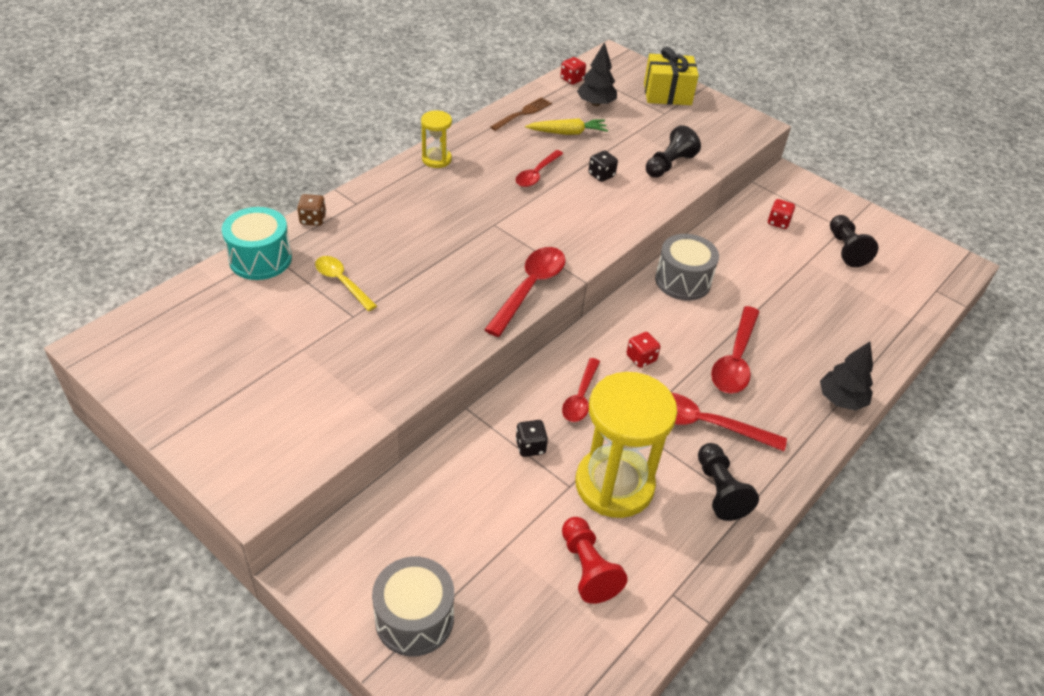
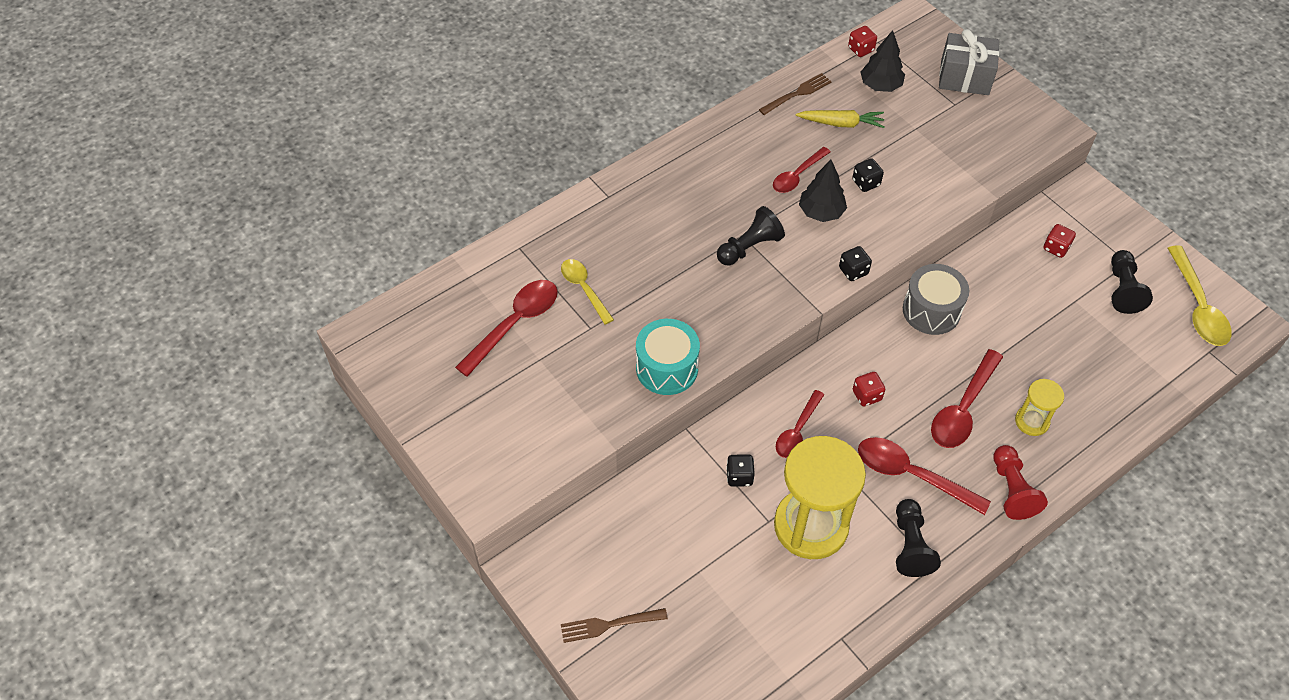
camera: 15 degrees right, 10 degrees up
turquoise drum [222,207,292,280] -> turquoise drum moved to [636,319,700,395]
brown dice [297,194,326,226] -> none
grey drum [372,557,454,656] -> brown fork [561,608,668,643]
yellow hourglass [421,110,452,168] -> yellow hourglass moved to [1015,379,1064,436]
red spoon [484,247,566,337] -> red spoon moved to [455,280,558,377]
red pawn [562,517,628,604] -> red pawn moved to [993,445,1048,520]
yellow gift [644,47,699,105] -> grey gift [939,29,999,95]
black pawn [646,125,701,178] -> black pawn moved to [717,206,785,265]
black tree [820,341,873,411] -> black tree moved to [799,160,847,222]
none -> black dice [839,246,872,281]
none -> yellow spoon [1167,245,1232,346]

